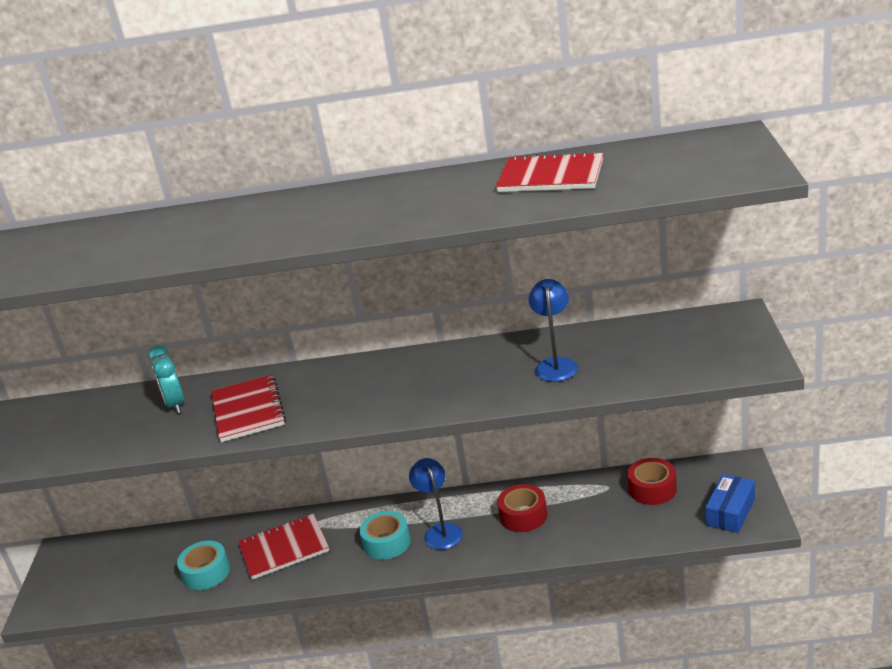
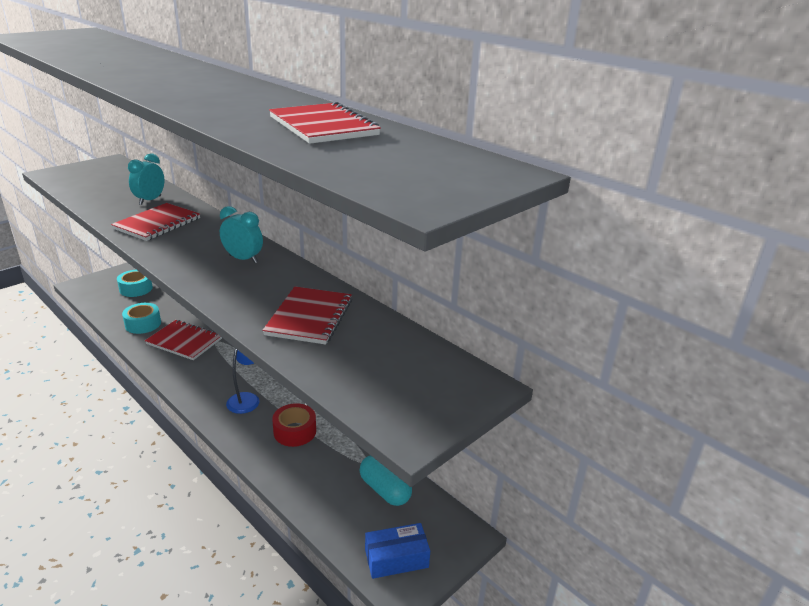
camera: 40 degrees right, 0 degrees up
turquoise tape [360,511,411,560] -> turquoise tape moved to [117,270,153,297]
blue lamp [528,279,578,382] -> red notebook [262,287,352,345]
red tape [627,458,677,505] -> turquoise capsule [360,455,412,506]
none -> turquoise clock [220,206,263,263]

